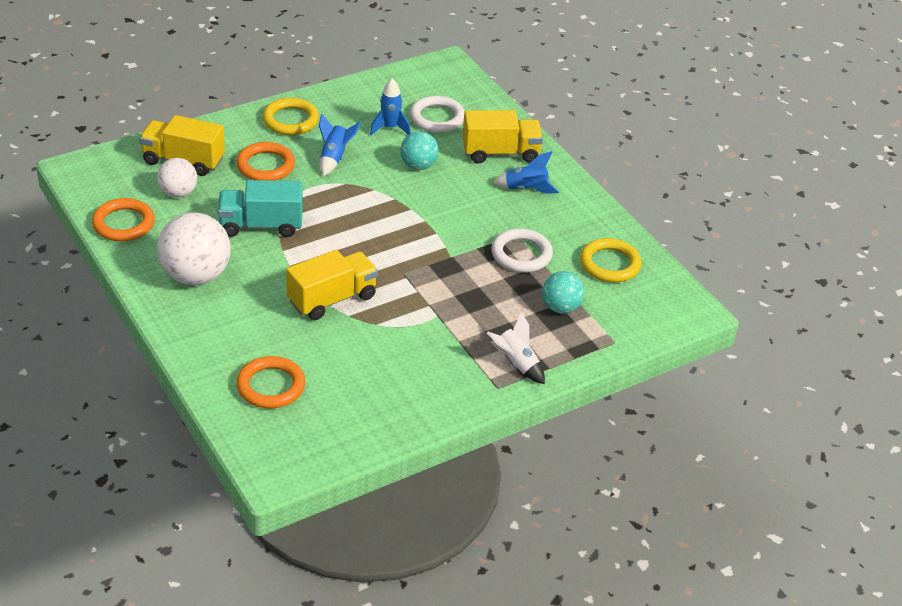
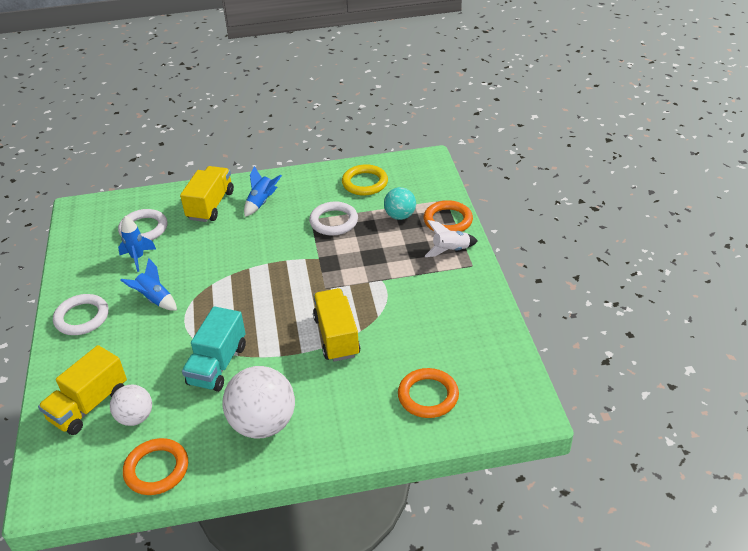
camera: 65 degrees left, 0 degrees up
orange ring [236,142,295,180] -> orange ring moved to [424,200,473,232]
yellow ring [263,98,319,135] -> white ring [53,294,109,335]
turquoise ball [400,131,439,170] -> none

